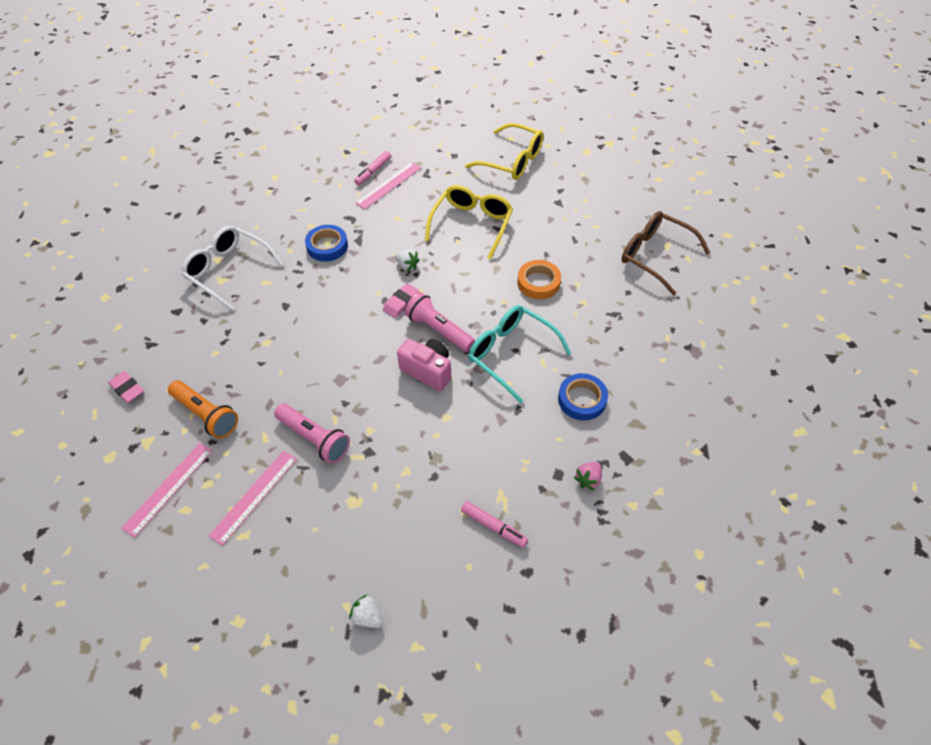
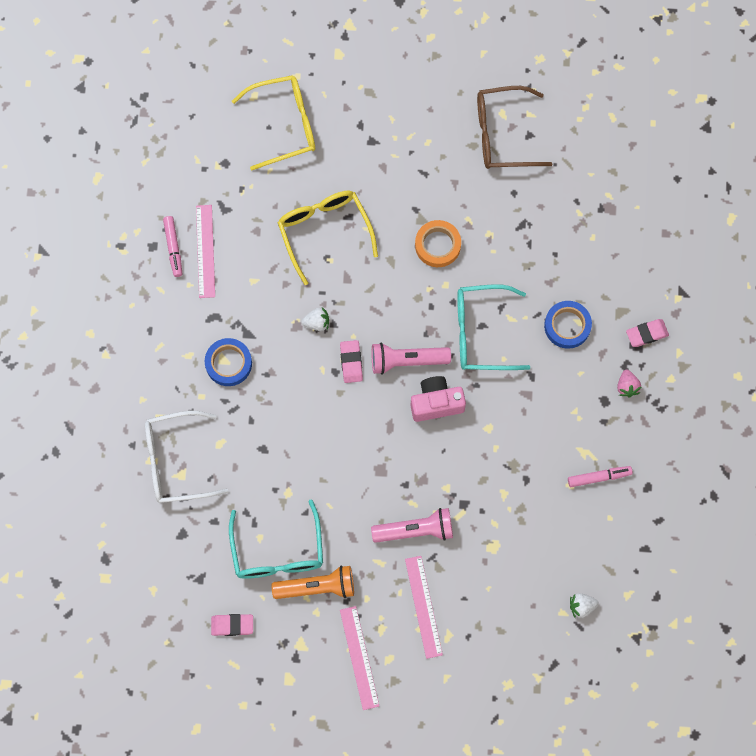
camera: 45 degrees left, 20 degrees up
none -> turquoise glasses [229,499,323,579]
none -> pink eraser [626,319,669,347]

